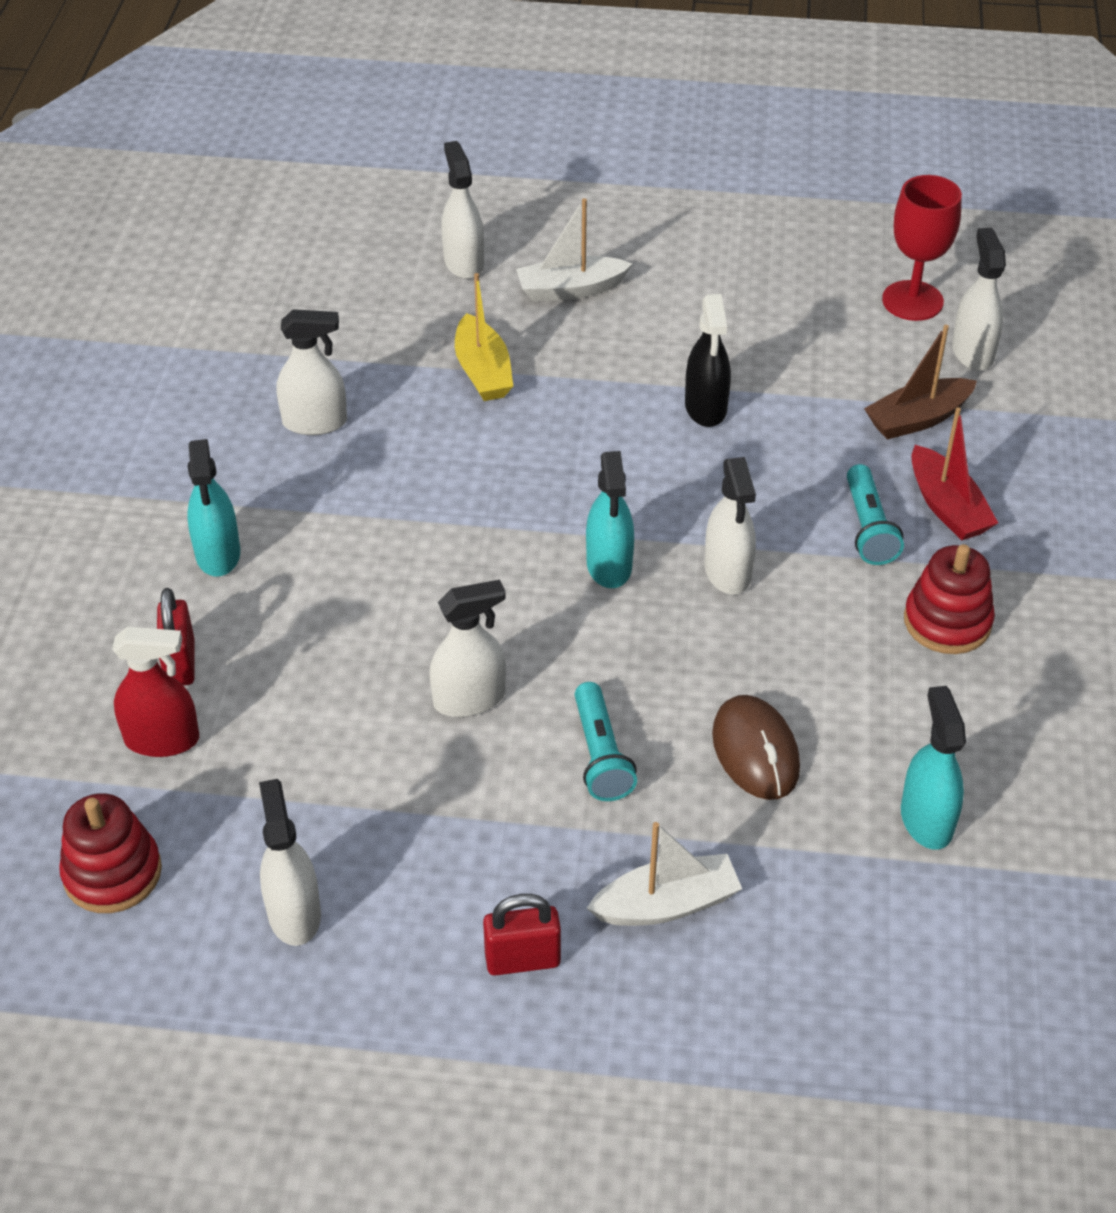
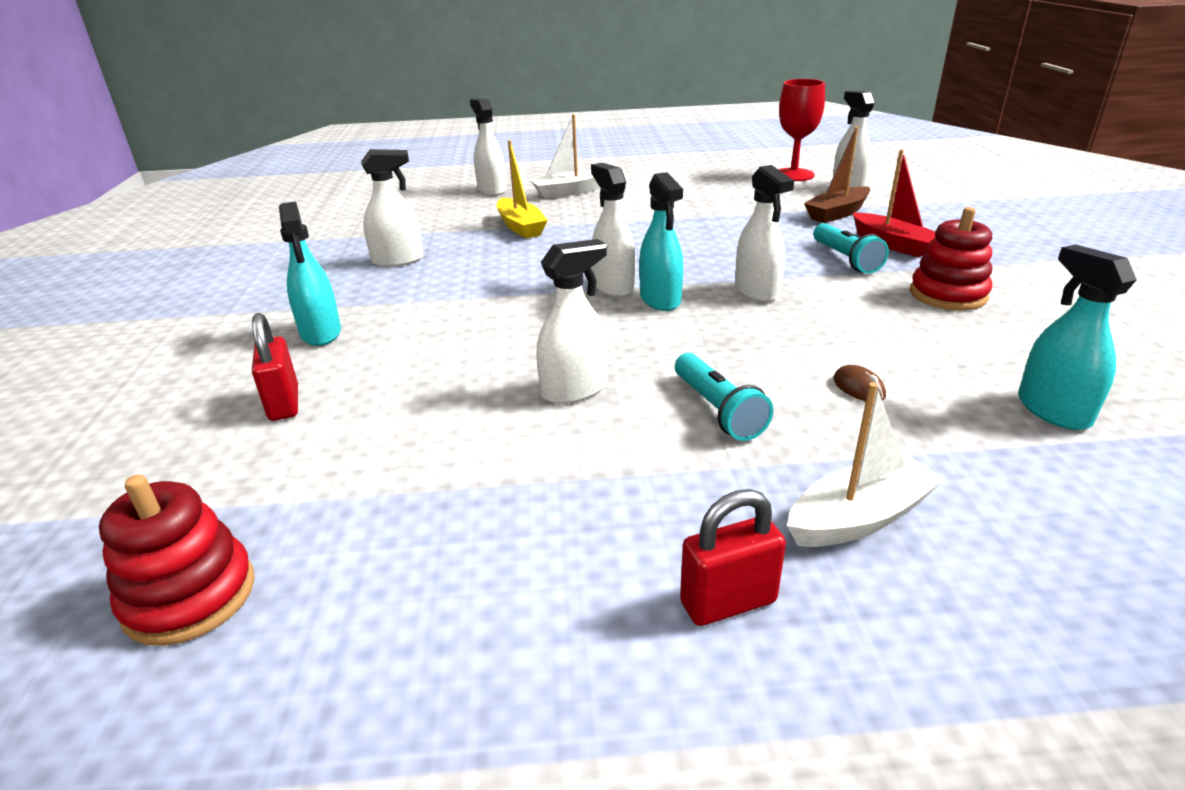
camera: 10 degrees left, 15 degrees down
red spray bottle [112,626,199,757] -> none
white spray bottle [259,779,321,946] -> white spray bottle moved to [591,163,636,297]
black spray bottle [685,294,731,427] -> none
brown mouse [712,695,800,800] -> brown mouse [833,365,886,401], size x0.49

